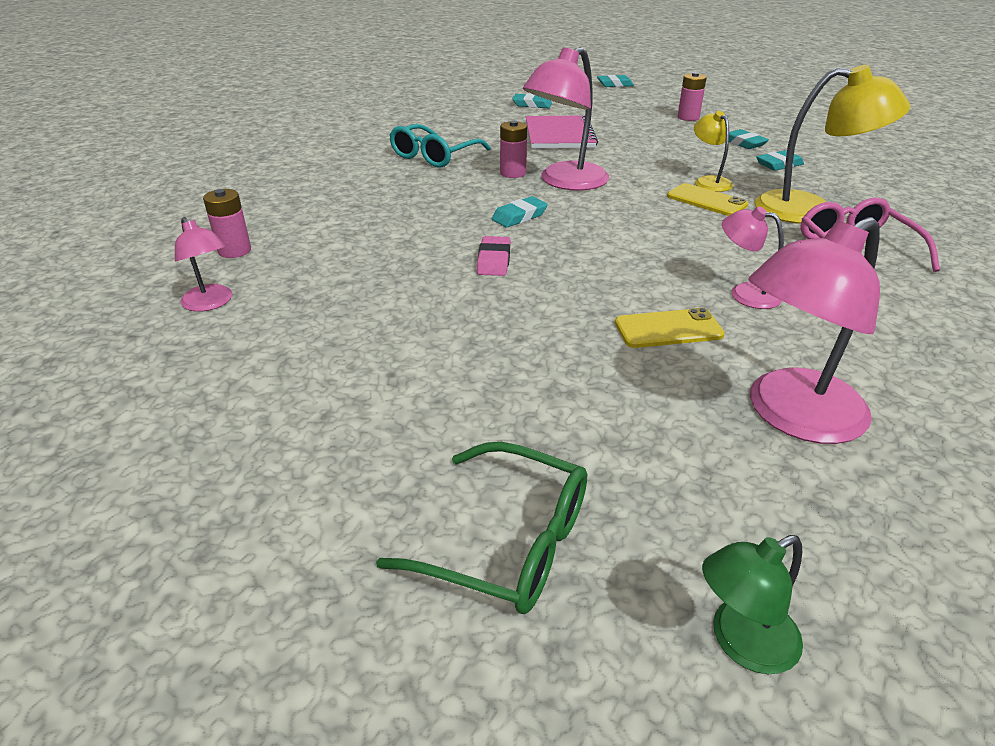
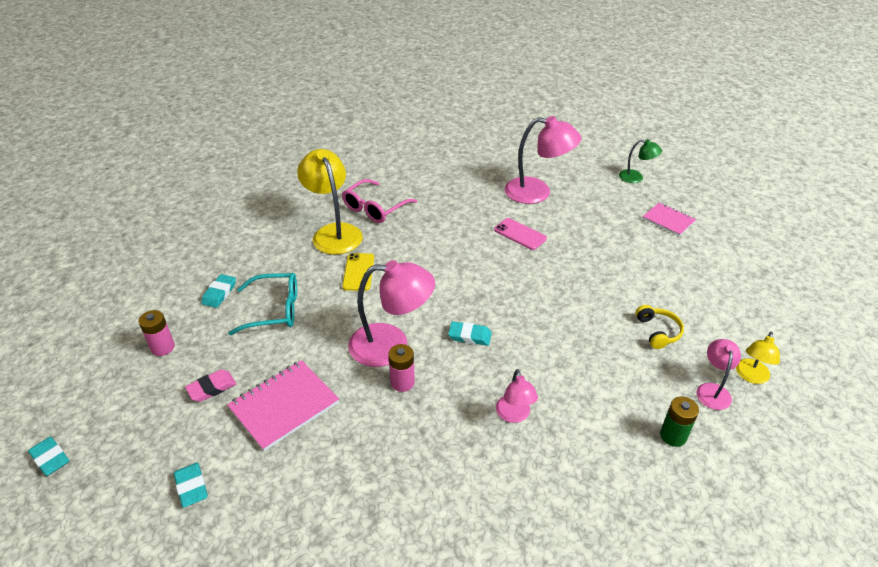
camera: 130 degrees left, 5 degrees up
pink battery [203,189,251,258] -> green battery [660,396,699,447]
green glasses [376,442,587,614] -> pink notebook [642,203,696,236]
turquoise glasses [389,124,491,168] -> turquoise glasses moved to [228,273,297,335]
pink eraser [477,236,511,276] -> pink eraser moved to [185,370,236,402]
yellow phone [615,308,725,348] -> pink phone [494,218,547,250]
yellow lamp [694,111,733,192] -> yellow lamp moved to [736,332,780,384]
pink lamp [722,207,784,309] -> pink lamp moved to [496,369,538,423]
turquoise eraser [756,150,804,171] -> none
none -> yellow headphones [636,305,684,349]

